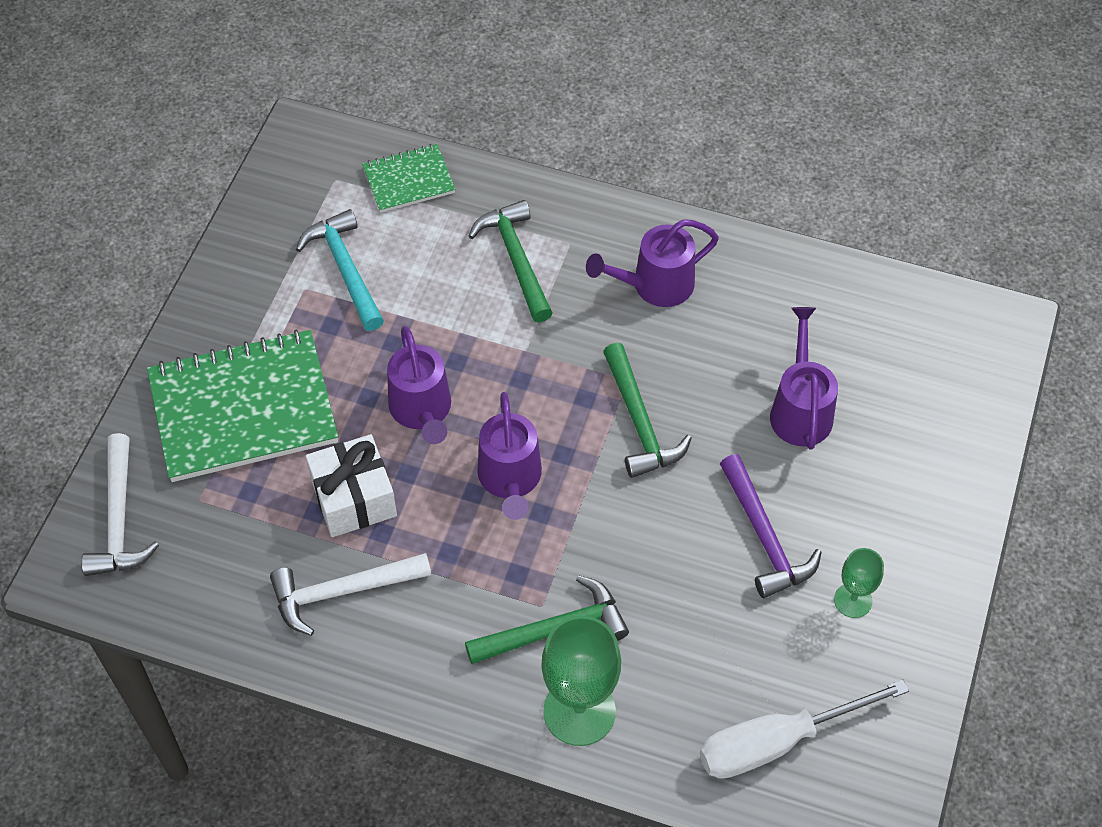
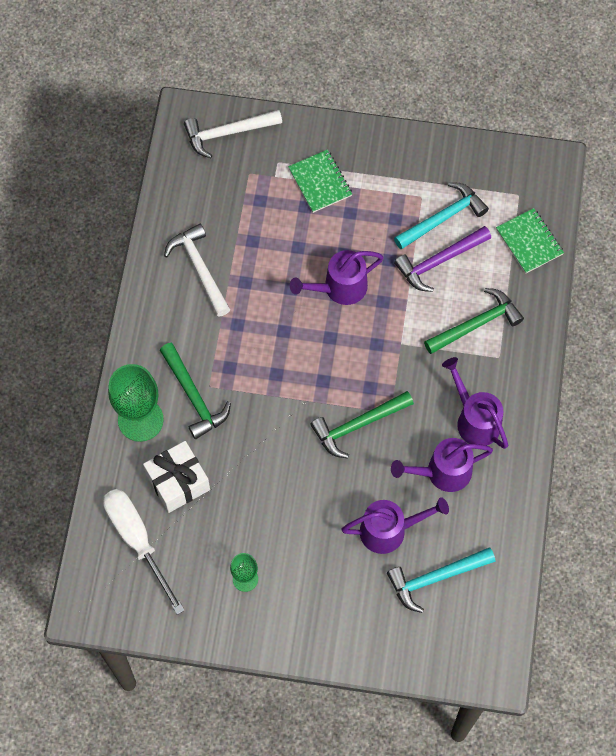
camera: 80 degrees right, 10 degrees up
green notebook [147,330,338,482] -> green notebook [288,149,352,213], size x0.51
white gift [306,434,397,537] -> white gift moved to [143,441,210,513]
purple watering can [477,392,542,520] -> purple watering can moved to [391,438,493,492]
purple hammer [720,454,822,598] -> purple hammer moved to [394,226,491,292]
none -> turquoise hammer [387,547,495,613]

